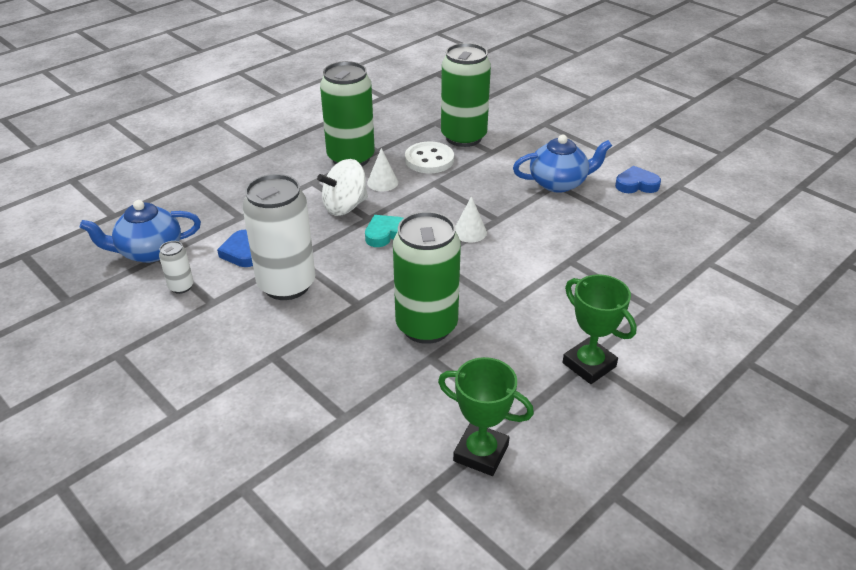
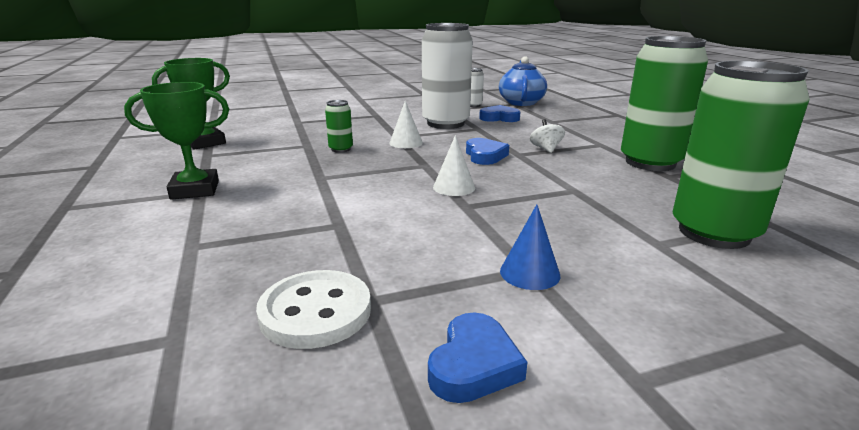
camera: 115 degrees right, 15 degrees down
white spinning top [317,159,368,216] -> white spinning top [530,119,565,153], size x0.56
turquoise heart [365,215,403,247] -> blue heart [466,138,509,165]
white cone [367,148,398,191] -> white cone moved to [389,101,423,148]
green can [393,211,461,344] -> green can [325,100,353,153], size x0.43
white button [405,142,454,173] -> white button moved to [256,270,371,349]
blue teapot [513,135,612,193] -> blue cone [500,204,560,290]

